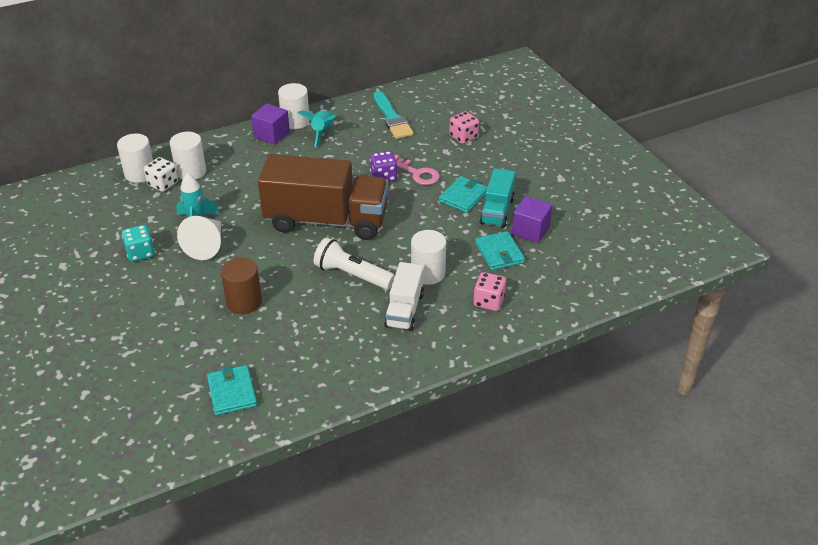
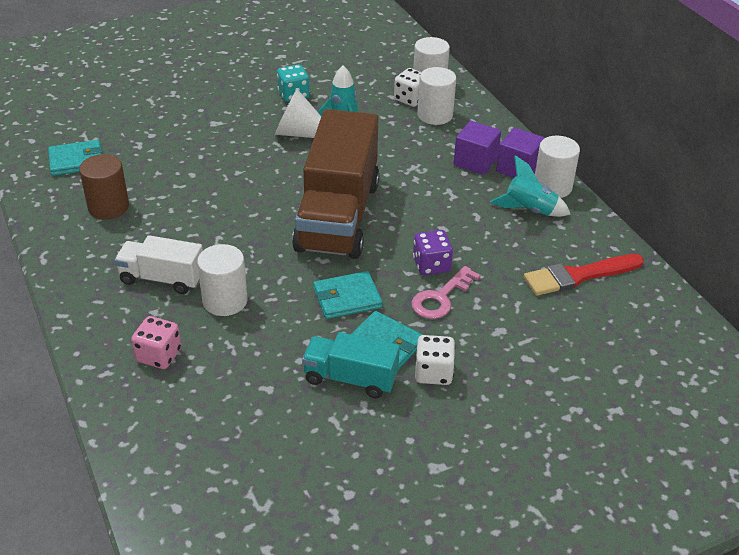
camera: 90 degrees right, 0 degrees up
brown cylinder [221,258,262,314] -> brown cylinder moved to [79,154,129,219]
white flashlight [314,237,395,290] -> none
turquoise brush [373,91,414,139] -> red brush [524,254,644,296]
pink dice [449,111,479,144] -> none
turquoise wallet [475,231,525,270] -> turquoise wallet moved to [313,271,382,319]
purple cube [512,196,552,243] -> purple cube moved to [453,121,501,175]
none -> white dice [415,335,455,385]

